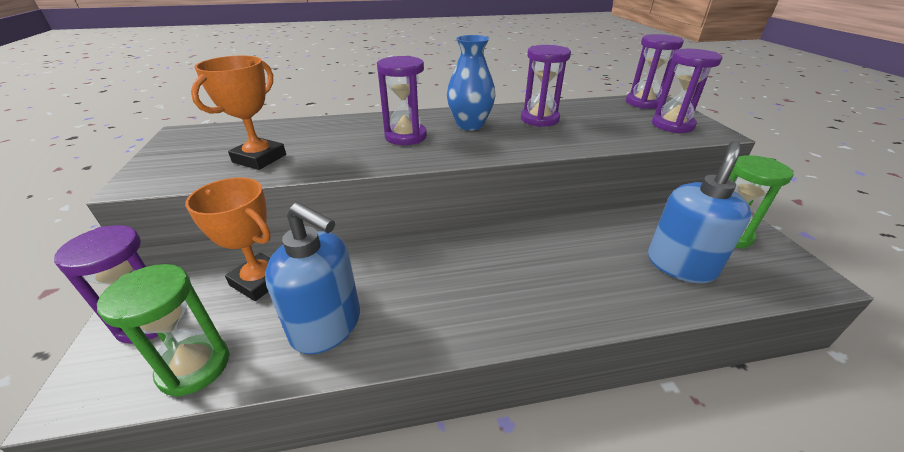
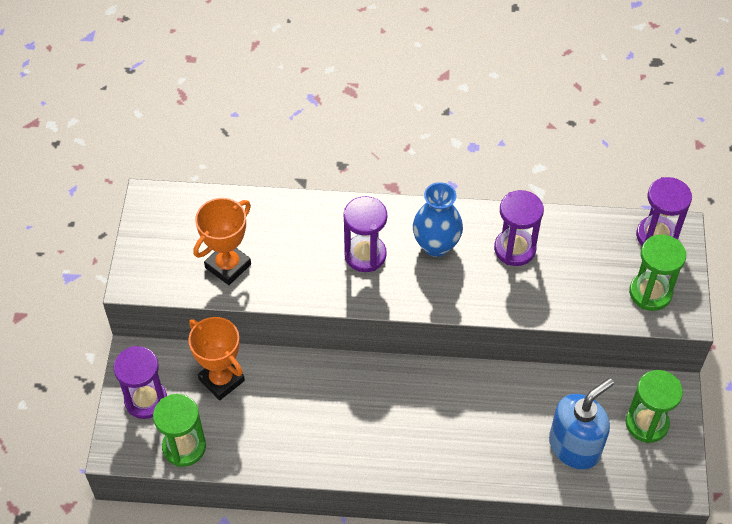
camera: 15 degrees right, 20 degrees up
blue soap dispenser [265,202,360,354] -> none
purple hourglass [652,49,722,133] -> green hourglass [629,235,686,311]

